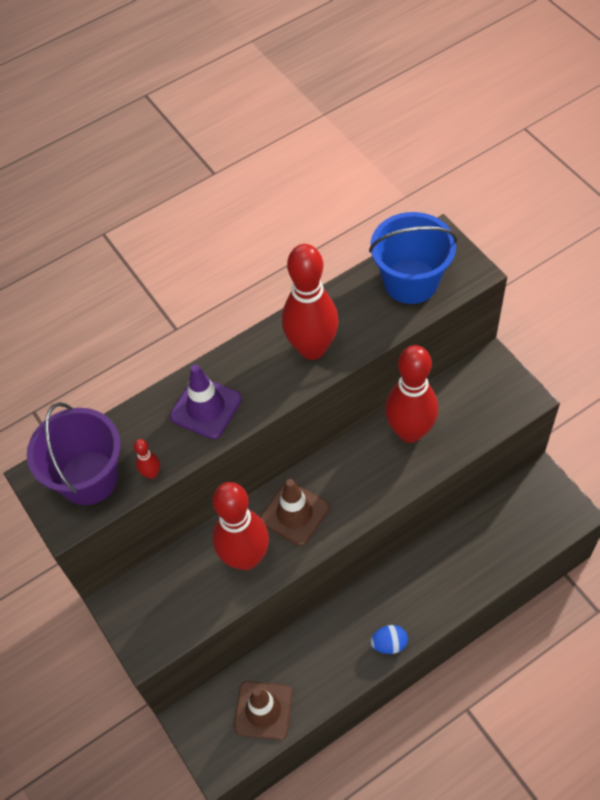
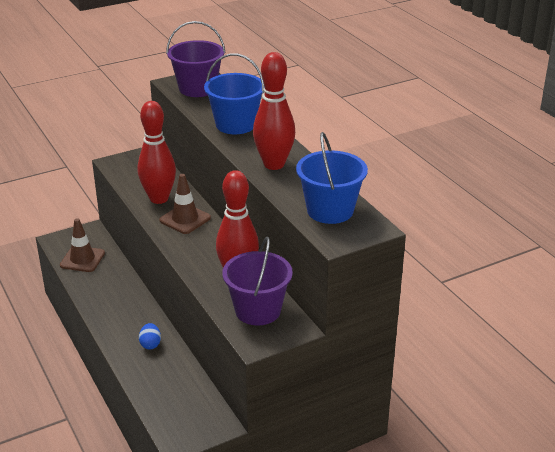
camera: 90 degrees right, 25 degrees down
red bowling pin [134,439,160,479] -> none
purple traffic cone [170,364,242,439] -> blue bucket [204,53,265,134]
blue egg [371,625,408,654] -> blue egg moved to [139,323,161,350]
none -> purple bucket [222,237,293,325]

